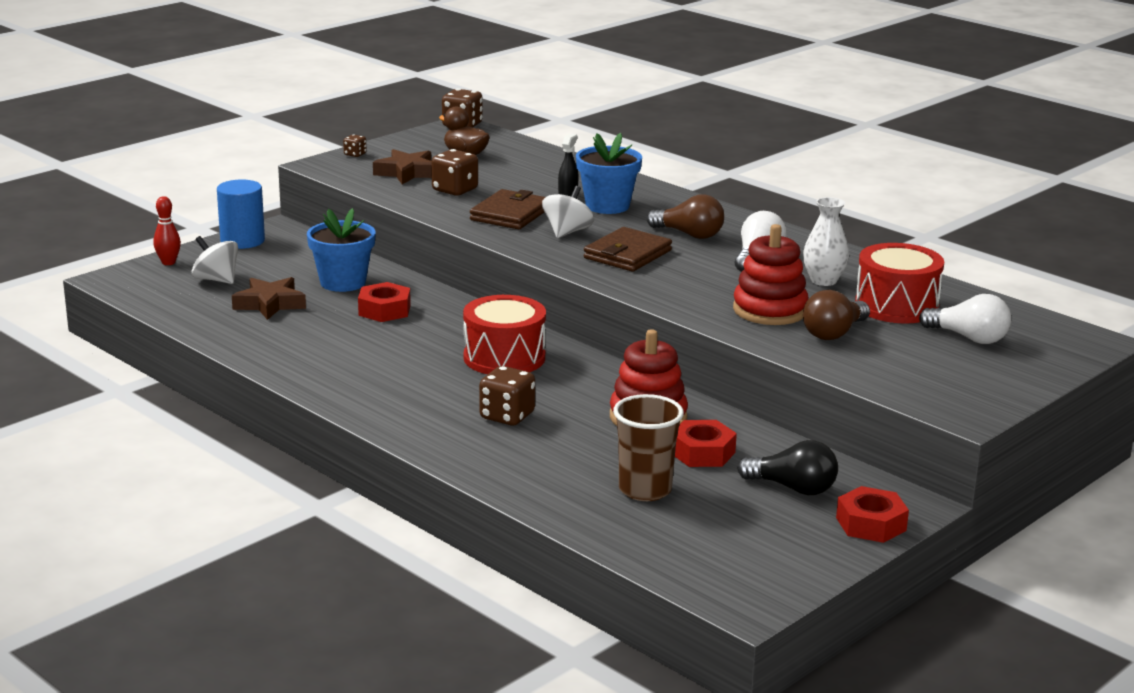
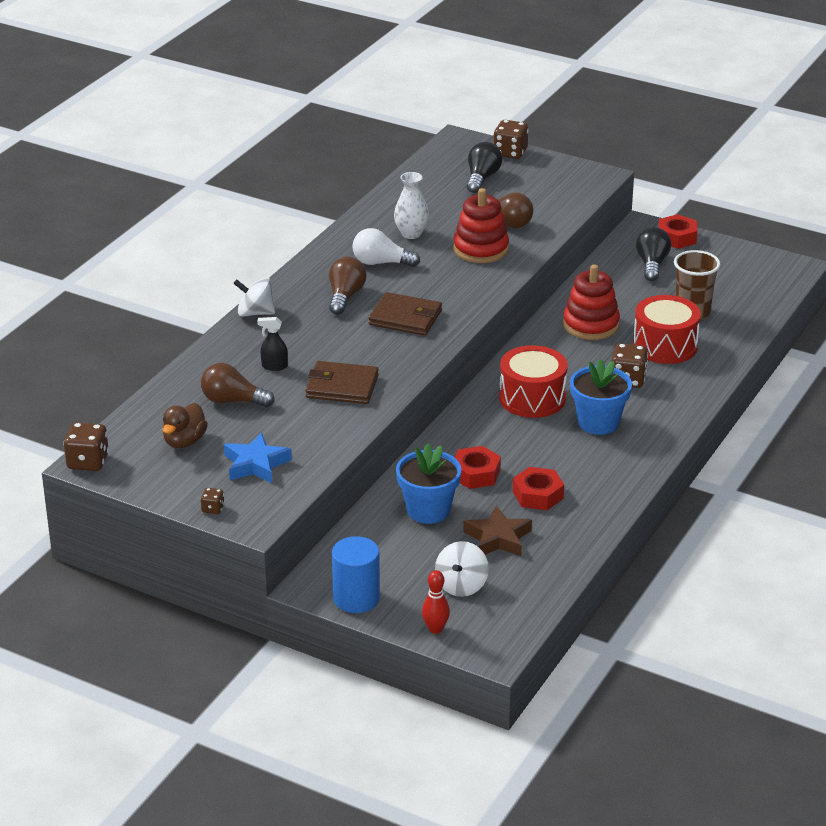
camera: 105 degrees left, 10 degrees up
brown star [373,149,432,185] -> blue star [224,432,292,483]
brown dice [431,149,478,196] -> brown dice moved to [493,120,529,159]
white spinning top [542,186,594,238] -> white spinning top moved to [233,278,275,317]
blue flower pot [576,133,642,214] -> blue flower pot moved to [570,359,632,435]
red nut [675,420,737,467] -> red nut moved to [513,467,564,510]
red drum [855,243,944,324] -> red drum moved to [633,295,701,364]
white light bulb [919,294,1011,344] -> black light bulb [467,142,502,193]
none -> brown light bulb [201,363,275,407]

